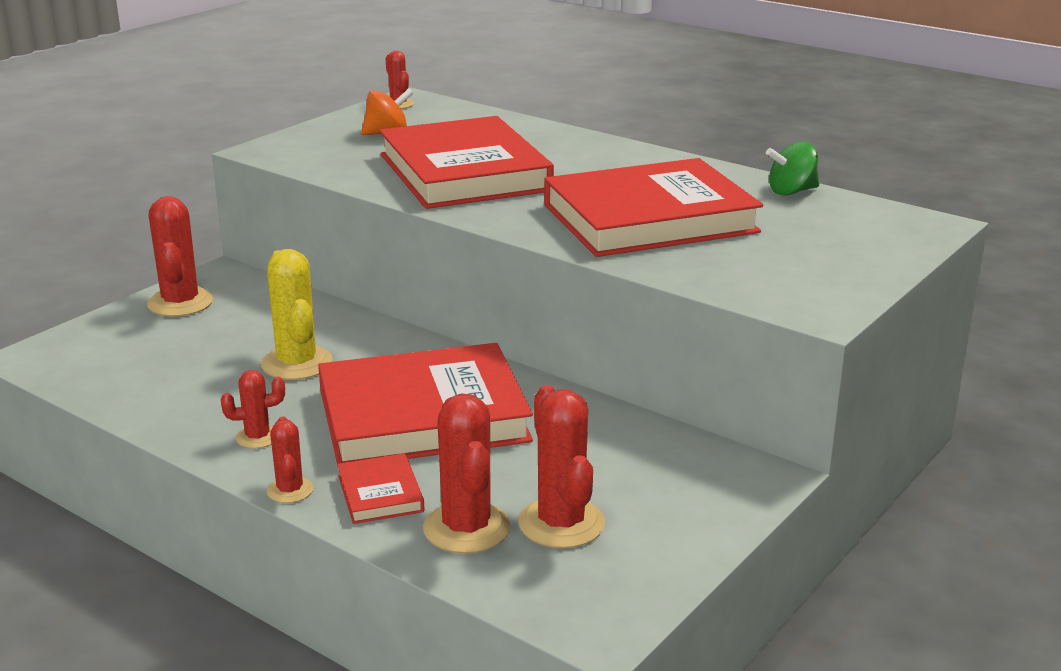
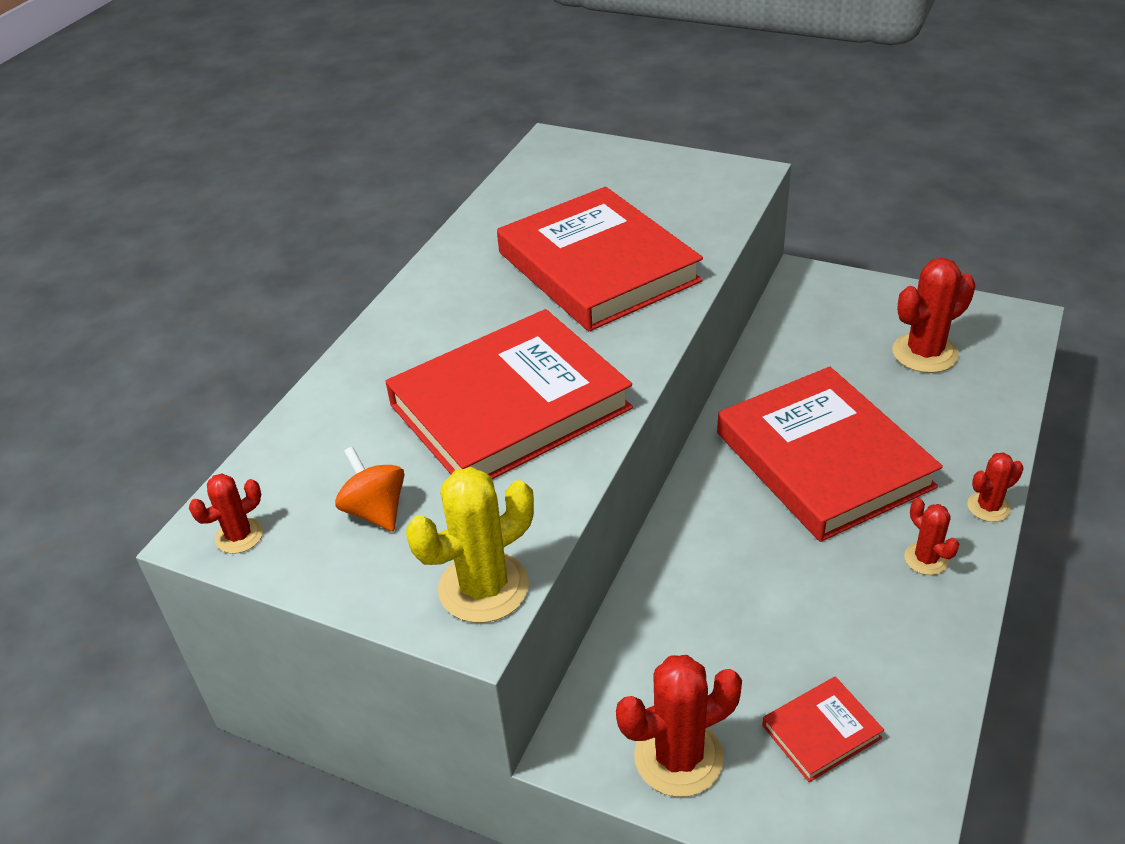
camera: 100 degrees left, 15 degrees up
yellow cactus [261,249,333,380] -> yellow cactus moved to [406,467,534,623]
red book [337,453,424,524] -> red book moved to [762,677,884,782]
red cactus [423,393,510,554] -> none
green spinning top [766,141,819,196] -> none

